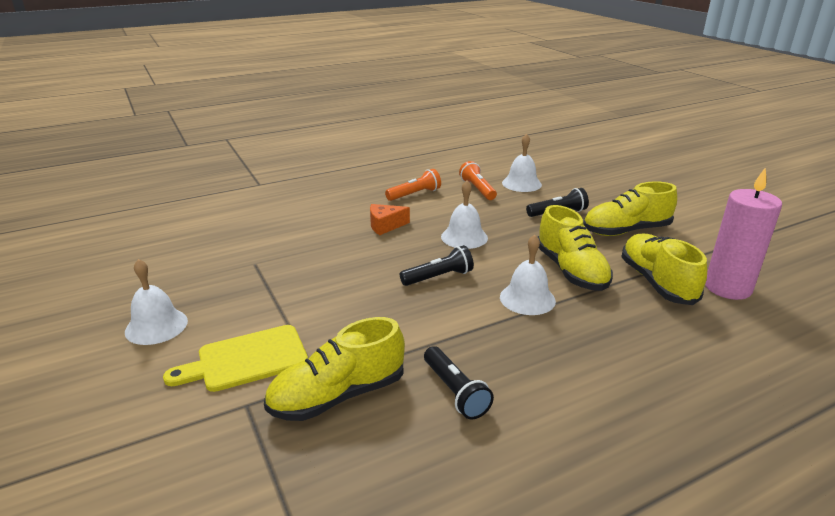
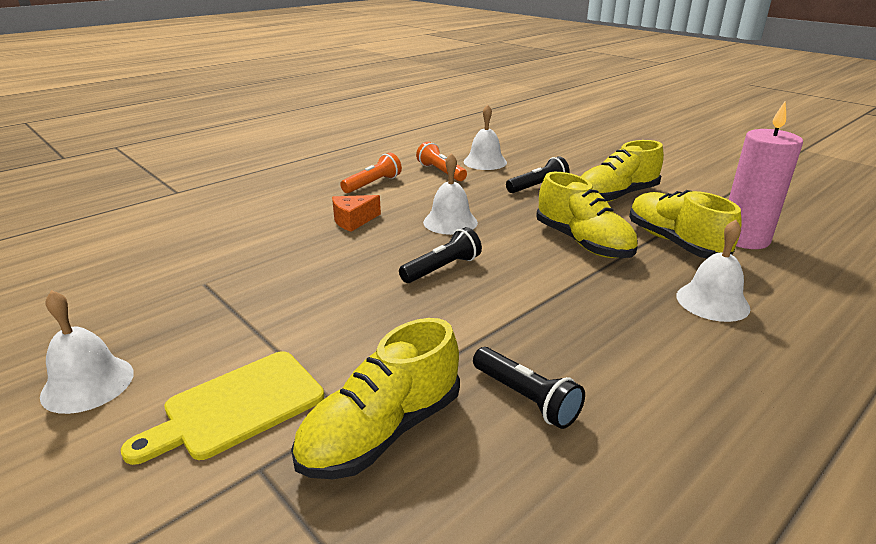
camera: 15 degrees left, 0 degrees up
white bell [500,235,556,315] -> white bell moved to [676,219,750,322]

